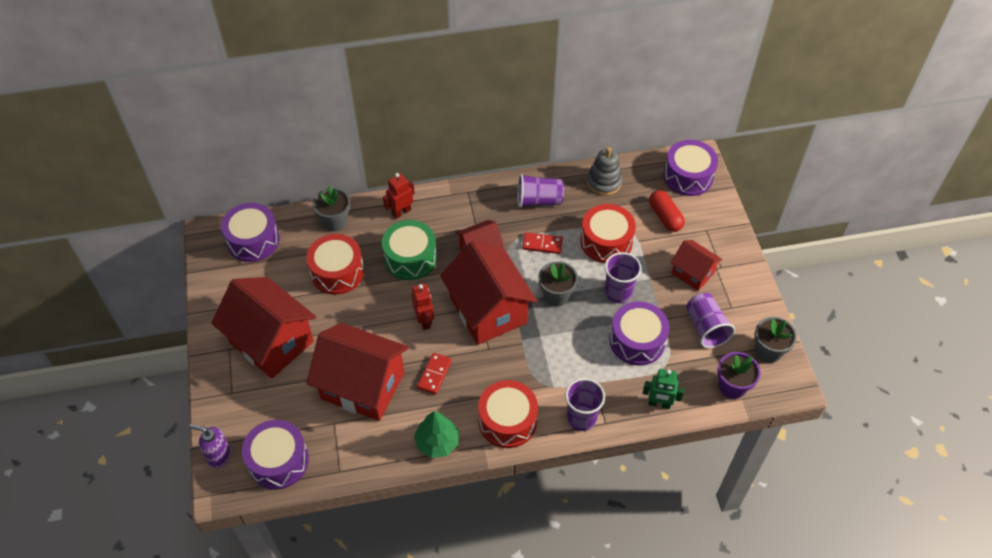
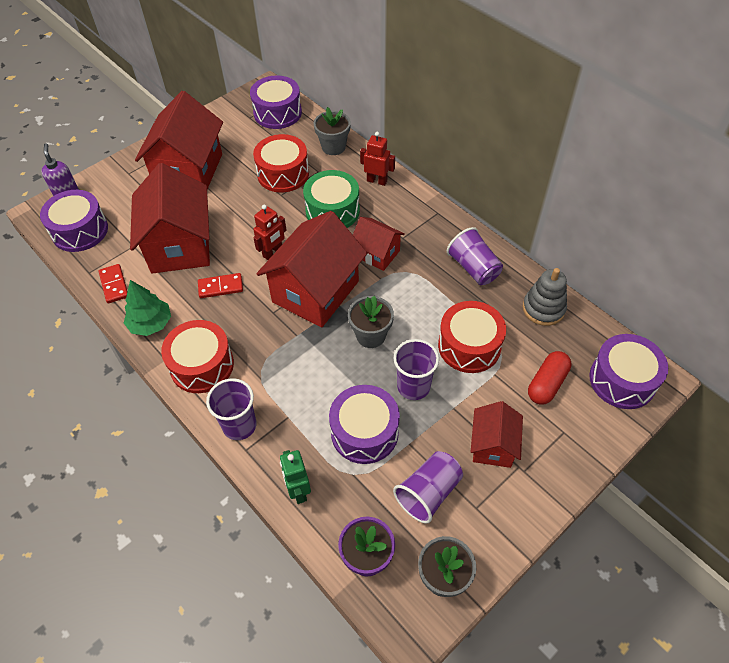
camera: 60 degrees right, 0 degrees up
red domino [522,232,563,254] -> red domino moved to [99,264,128,303]

